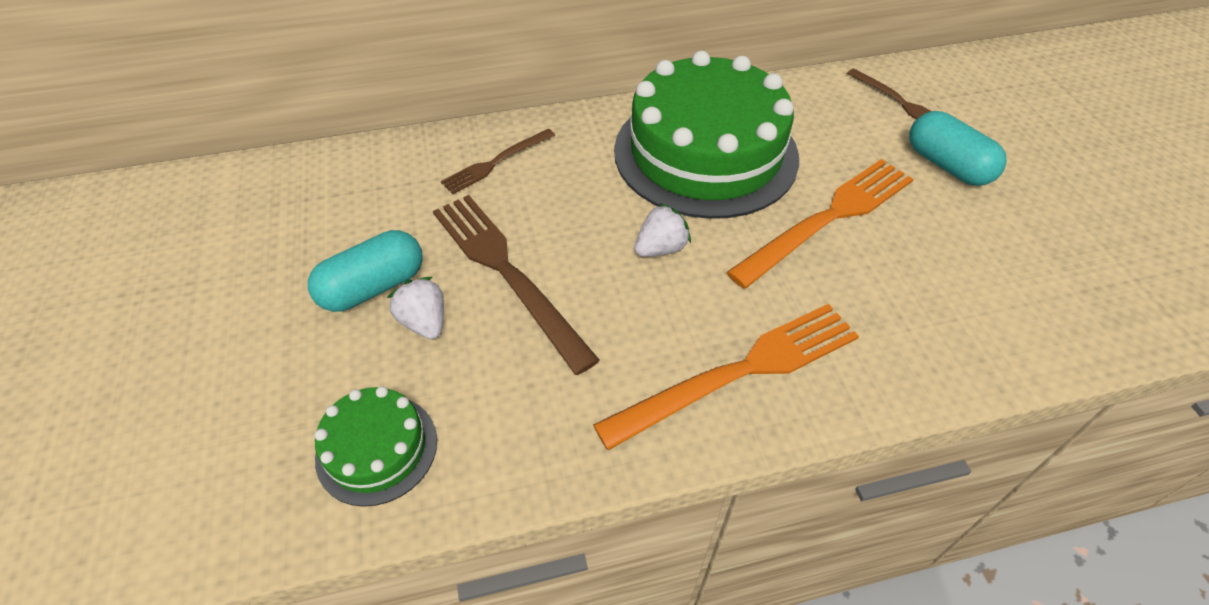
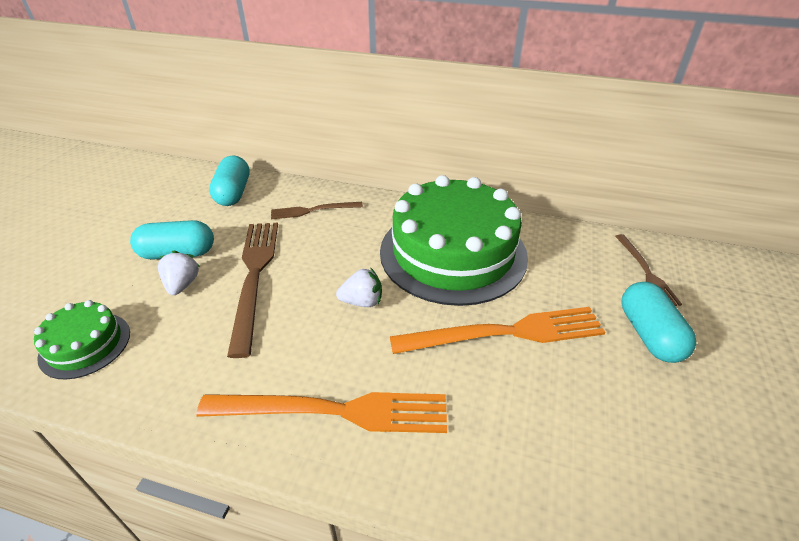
camera: 30 degrees right, 10 degrees down
none -> turquoise capsule [209,156,250,206]

